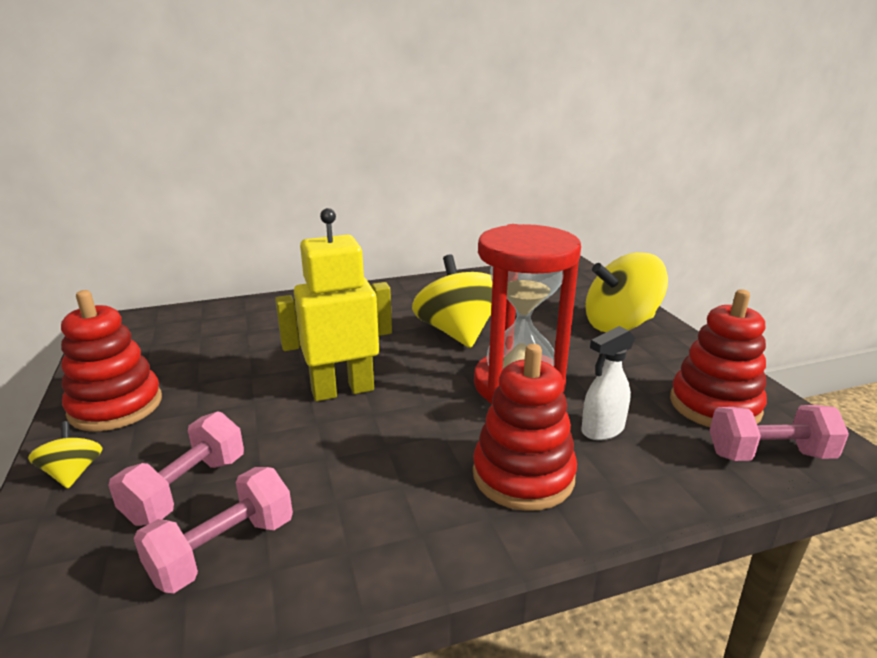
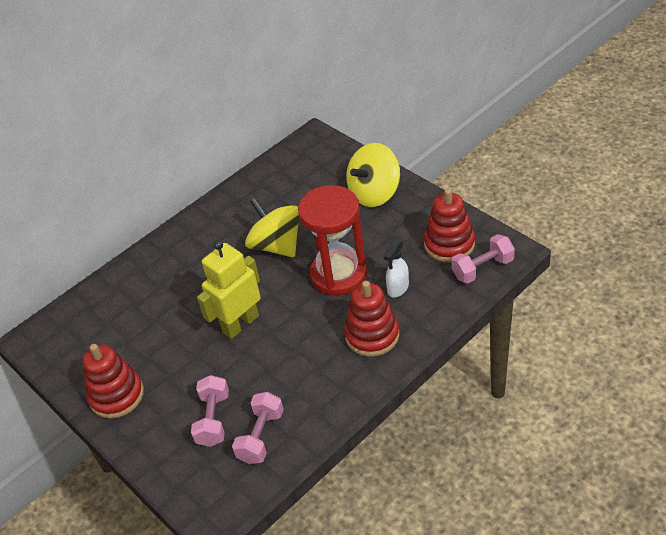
camera: 20 degrees left, 20 degrees up
yellow spinning top [28,421,103,488] -> none

